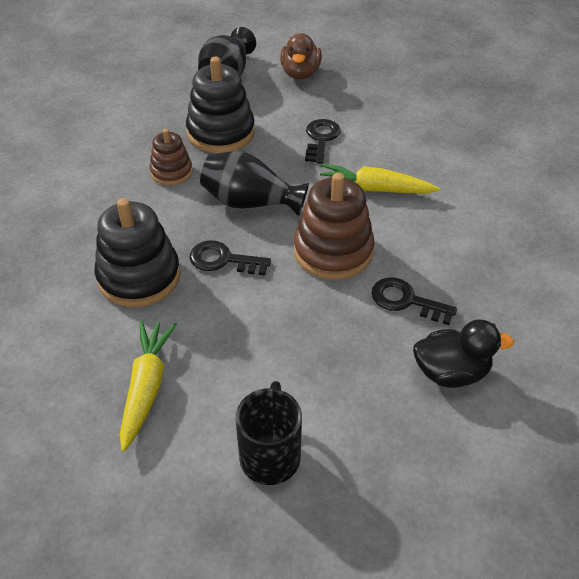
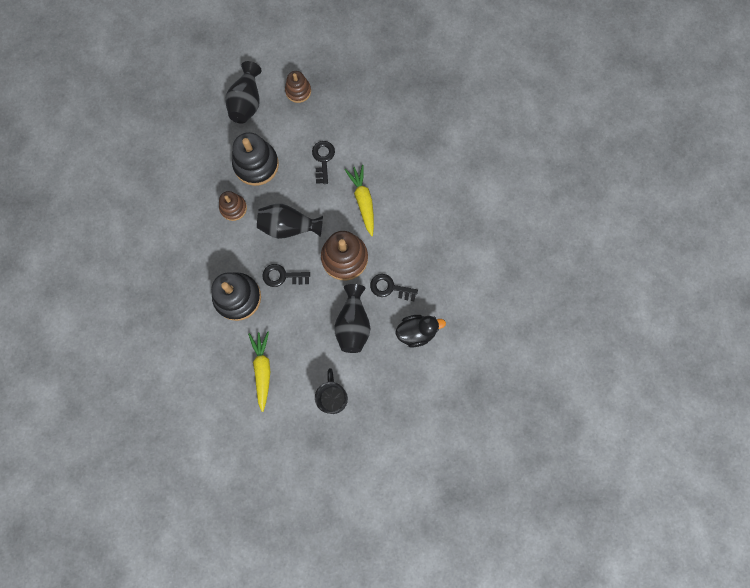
camera: 10 degrees left, 30 degrees up
brown duck [280,33,322,80] -> brown stacking toy [285,71,311,103]
yellow carrot [320,164,440,194] -> yellow carrot turned 75 degrees clockwise [345,165,374,236]
none -> black vase [334,284,370,353]

